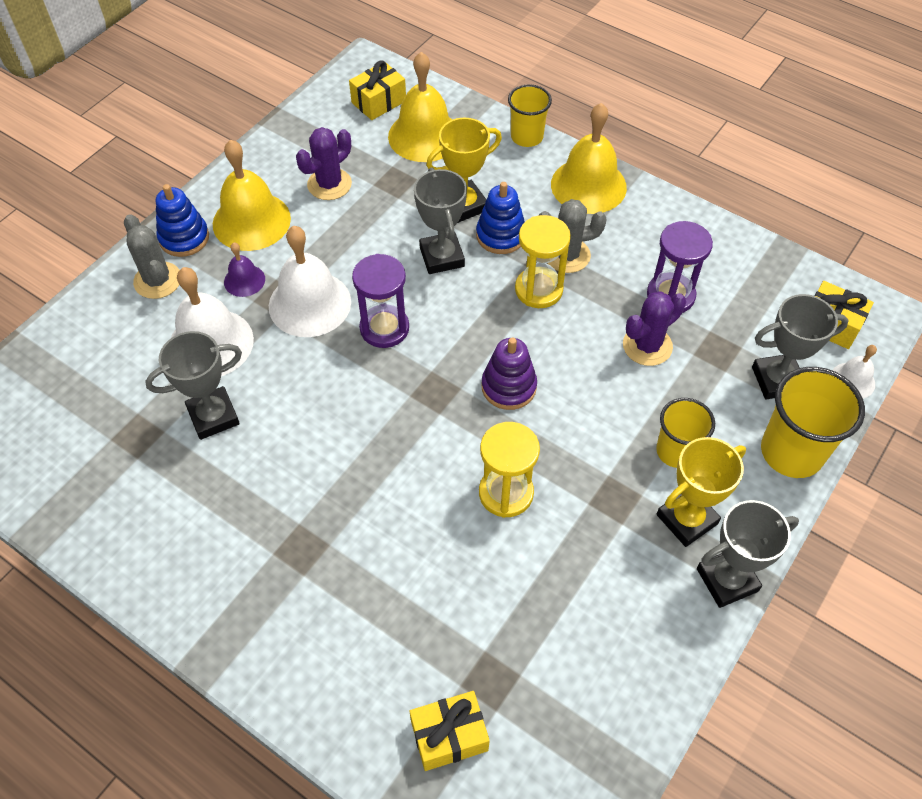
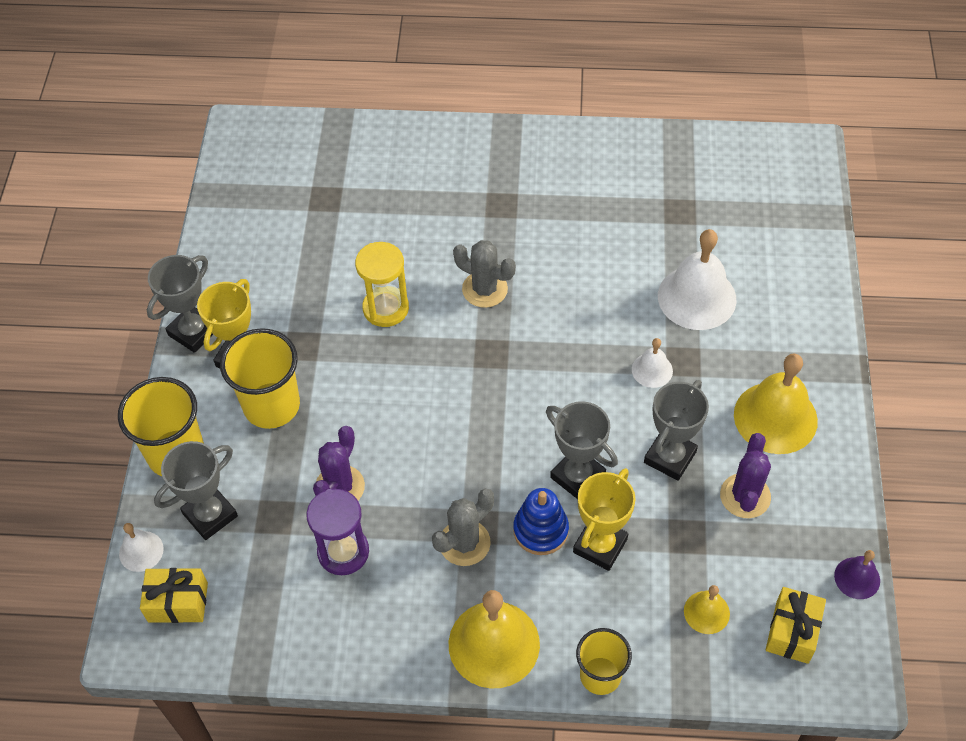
camera: 150 degrees right, 0 degrees up
grey cactus [124,214,179,299] -> grey cactus moved to [453,240,516,308]
grey trophy [145,331,242,440] -> grey trophy moved to [644,380,709,481]
blue stacking toy [156,184,209,257] -> none
purple bell [224,243,265,297] -> purple bell moved to [834,550,880,599]
white bell [269,226,351,337] -> white bell [632,338,673,388], size x0.51
purple hourglass [352,254,409,348] -> none
yellow bell [388,52,452,162] -> yellow bell [684,585,730,634], size x0.51
yellow gift [409,691,490,771] -> none
purple stacking toy [482,337,537,410] -> none
yellow hourglass [515,215,571,308] -> none
yellow cup [656,398,715,468] -> yellow cup [220,328,300,429], size x1.56

